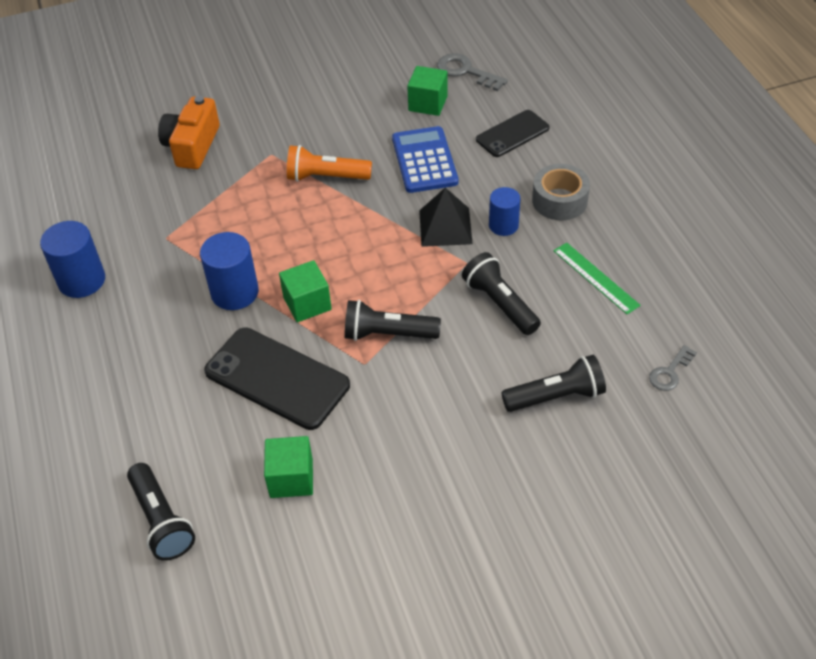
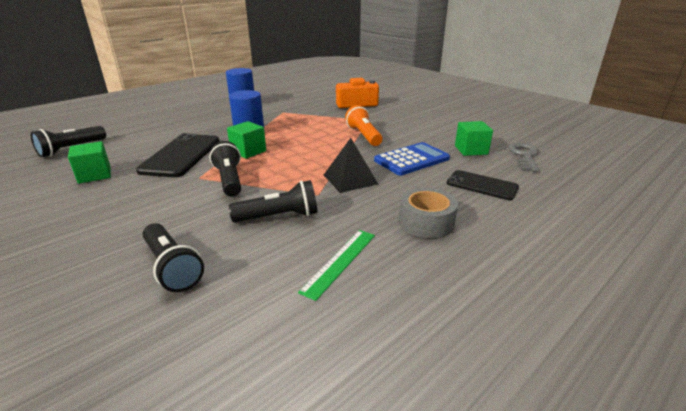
camera: 65 degrees right, 20 degrees down
black flashlight [462,252,541,335] -> black flashlight turned 45 degrees clockwise [229,180,318,222]
blue cylinder [489,187,520,236] -> none
grey key [649,345,697,391] -> none

